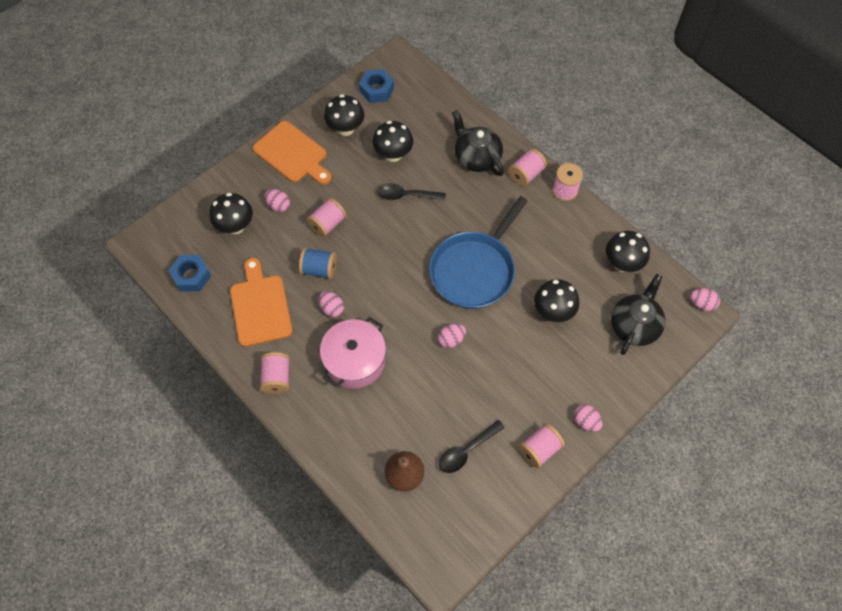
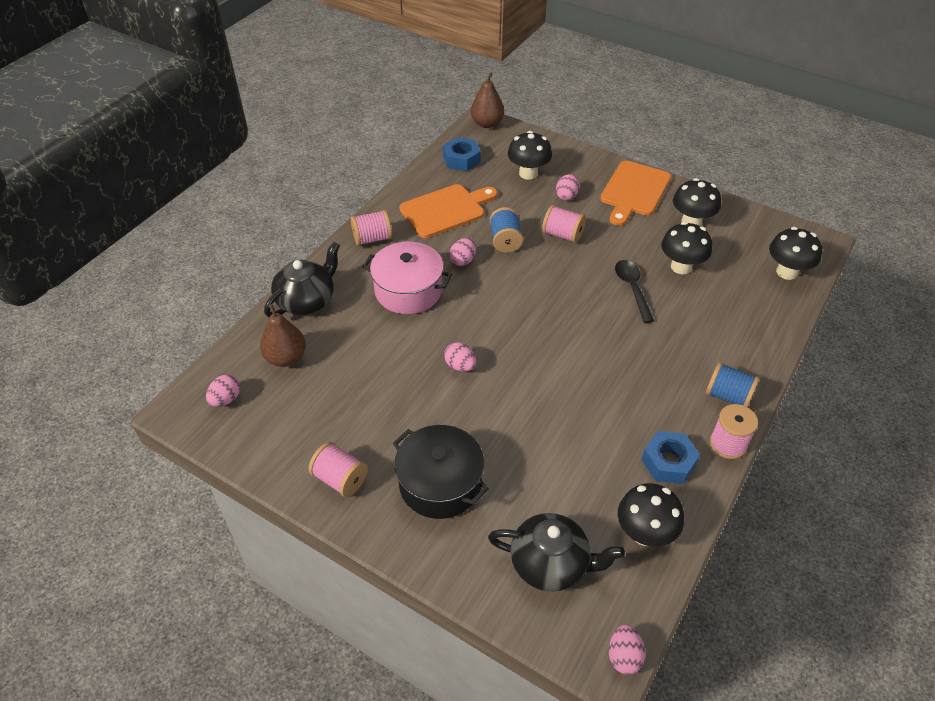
camera: 75 degrees right, 15 degrees down
blue nut [359,69,394,103] -> blue nut moved to [641,431,700,484]
blue pan [429,196,528,309] -> none
black spoon [439,420,505,473] -> none
black teapot [452,110,504,176] -> black teapot moved to [264,242,340,317]
pink spool [508,148,547,187] -> blue spool [706,362,760,407]
black mushroom [534,279,579,322] -> black mushroom moved to [769,227,822,280]
pink egg [574,404,603,432] -> pink egg moved to [206,375,240,407]
none -> black pot [393,425,489,519]
none -> brown pear [471,72,504,128]

